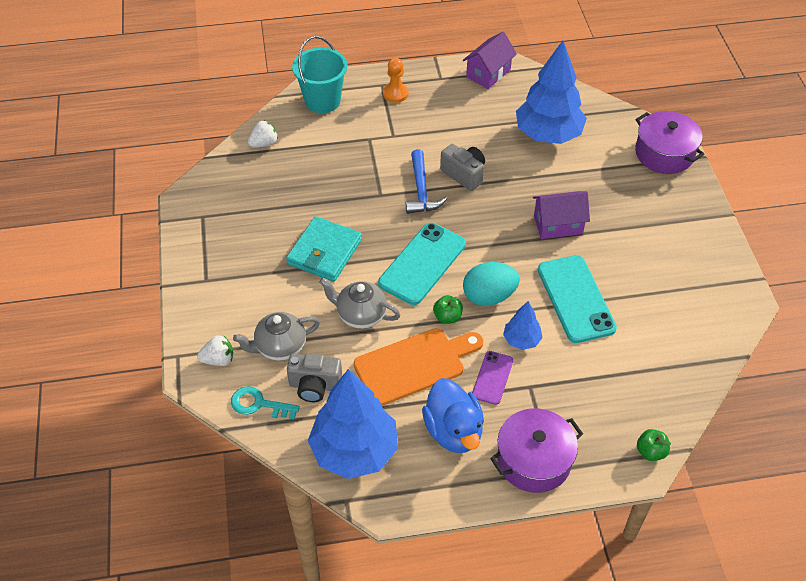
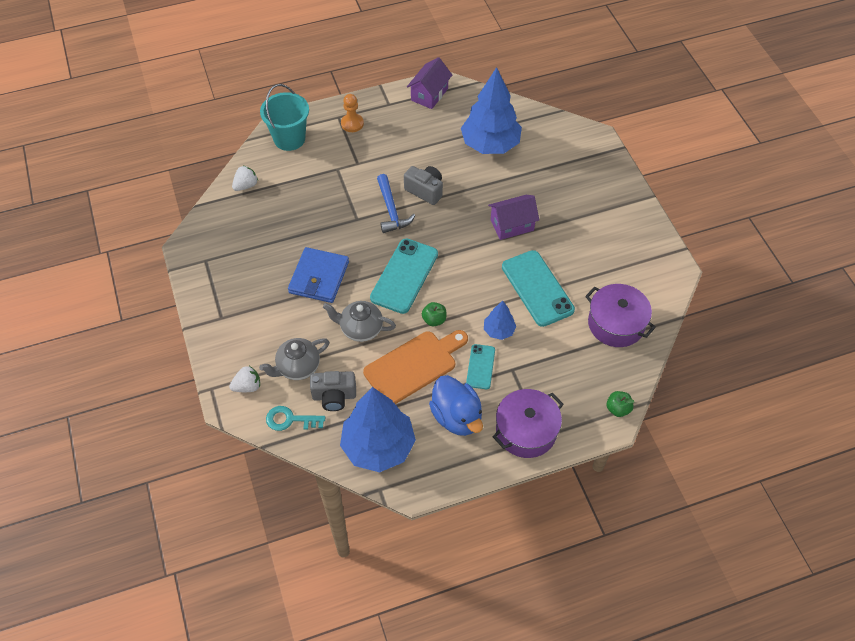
camera: 10 degrees left, 5 degrees up
turquoise wallet [286,216,362,282] -> blue wallet [288,247,349,303]
turquoise egg [463,262,520,306] -> none
purple phone [472,351,513,405] -> turquoise phone [466,344,495,389]
purple pot [635,111,704,174] -> purple pot moved to [585,284,656,347]

